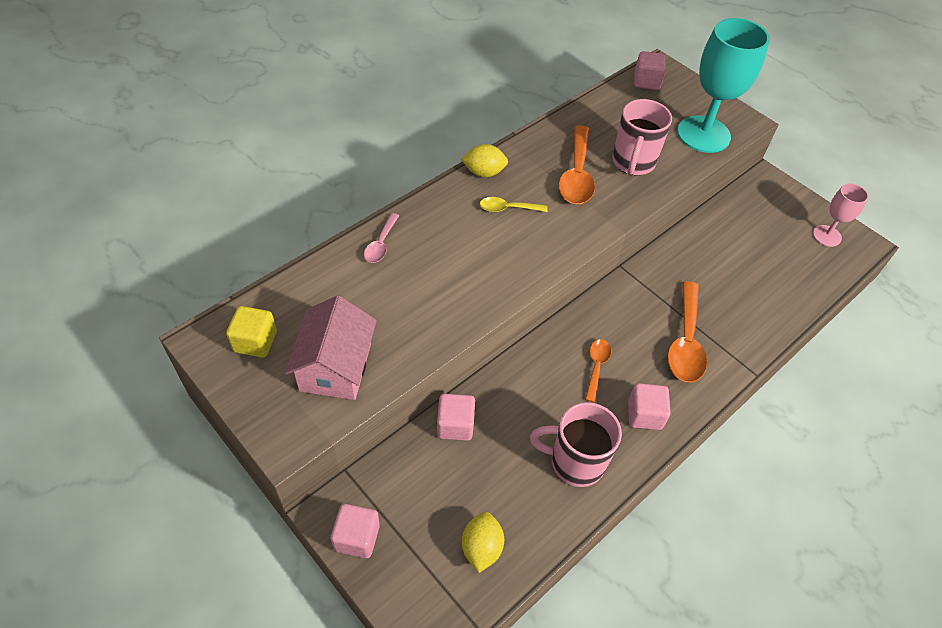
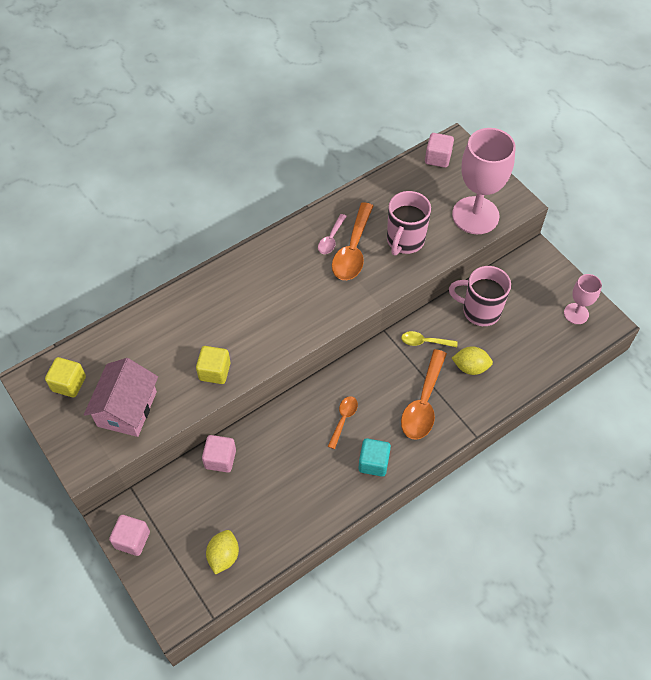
camera: 10 degrees right, 5 degrees up
pink spoon [364,213,399,263] -> pink spoon moved to [318,214,347,254]
yellow lemon [461,144,508,177] -> yellow lemon moved to [452,346,493,375]
yellow spoon [480,197,548,212] -> yellow spoon moved to [401,331,458,347]
pink mug [530,402,622,487] -> pink mug moved to [449,266,511,326]
pink cube [628,383,671,430] -> turquoise cube [358,438,391,477]
turquoise goblet [677,18,770,153] -> pink goblet [452,128,516,234]
none -> yellow cube [196,346,231,384]

